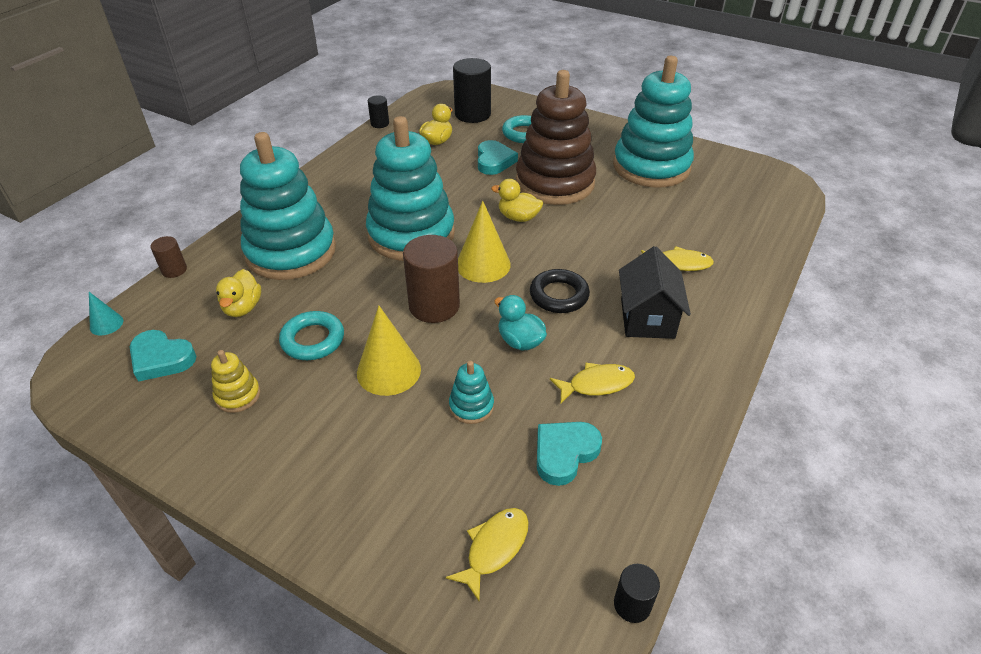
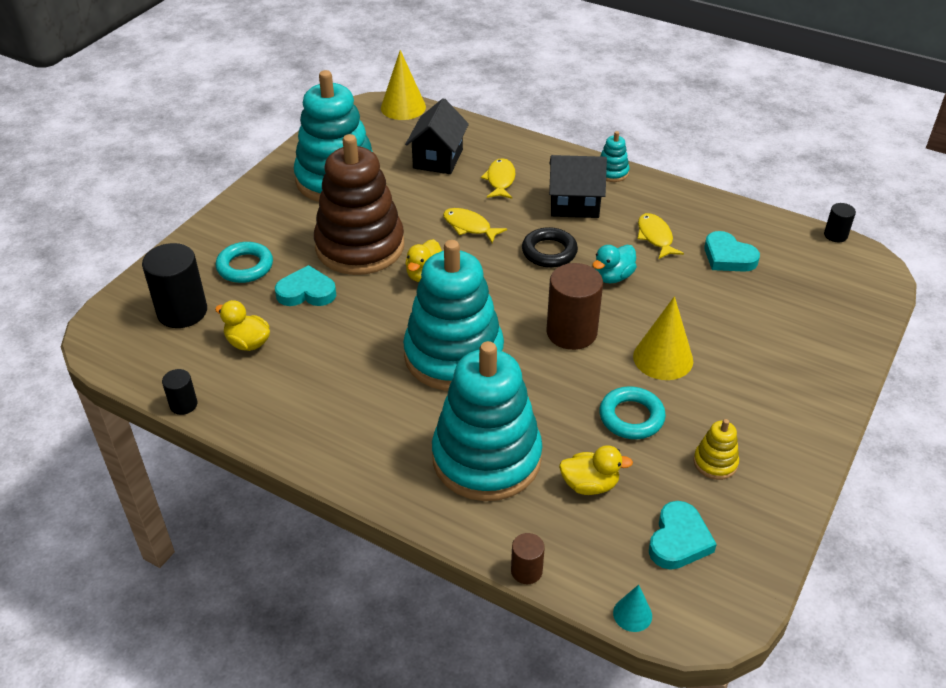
camera: 90 degrees left, 0 degrees up
yellow fish [446,508,529,601] -> yellow fish moved to [443,208,507,243]
turquoise stacking toy [449,361,494,424] -> turquoise stacking toy moved to [600,131,629,182]
yellow cone [458,201,511,283] -> yellow cone moved to [381,50,426,120]
none -> black house [405,98,469,174]

